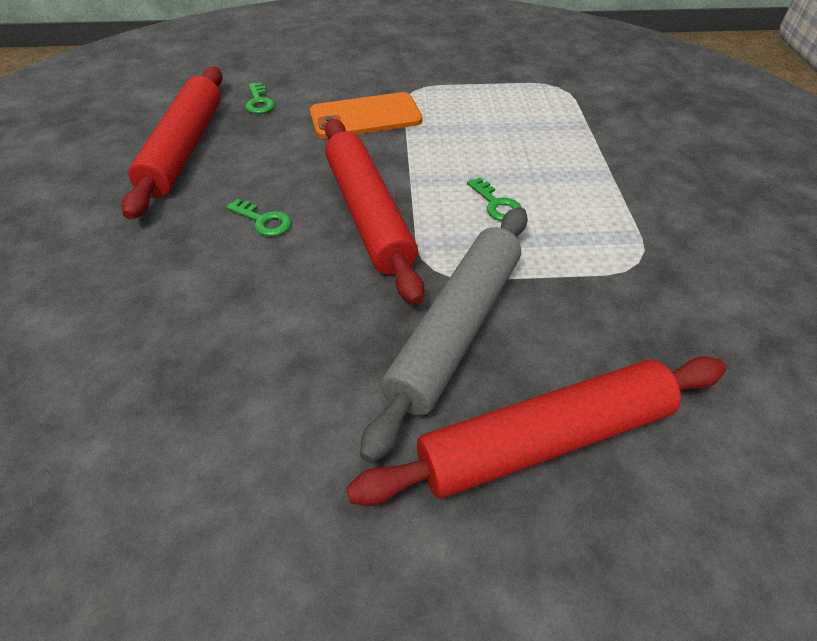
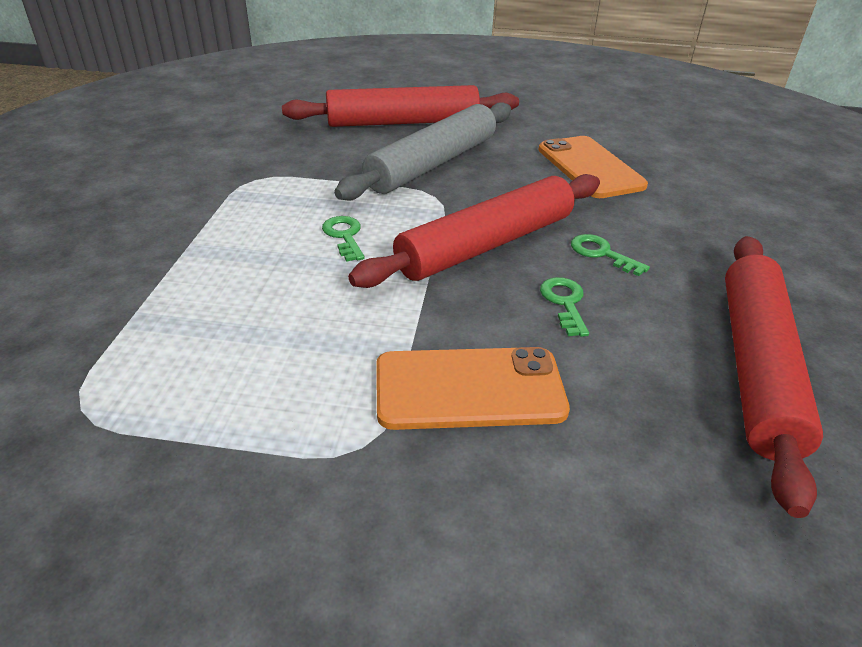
camera: 170 degrees left, 10 degrees down
green key [245,82,275,114] -> green key moved to [540,277,589,337]
red rolling pin [325,119,424,305] -> red rolling pin turned 60 degrees clockwise [348,174,600,288]
none -> orange phone [538,136,648,198]

